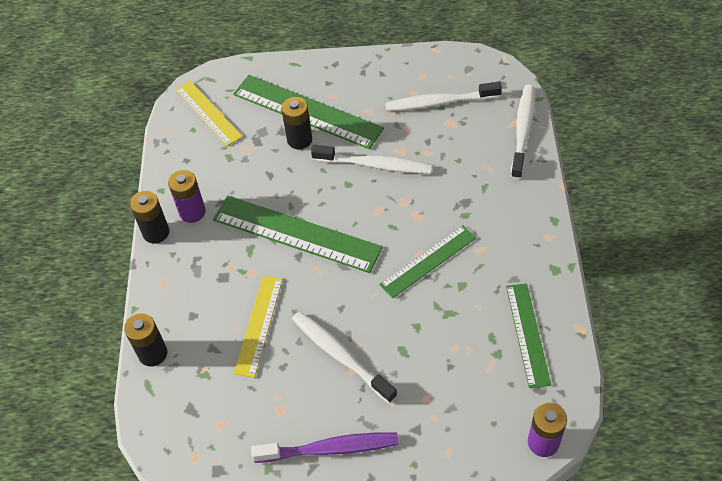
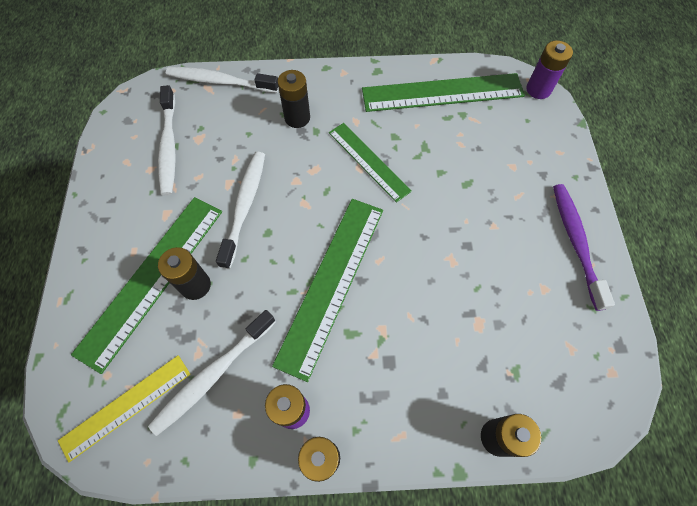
camera: 95 degrees left, 10 degrees up
yellow ruler [234,276,283,378] -> none
white toothbrush [292,311,397,403] -> white toothbrush moved to [148,310,276,436]
green ruler [506,283,551,388] -> green ruler [362,73,525,112], size x1.62
none -> black battery [277,70,310,128]

